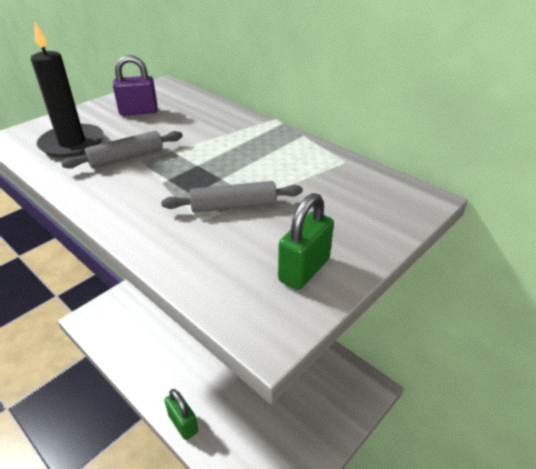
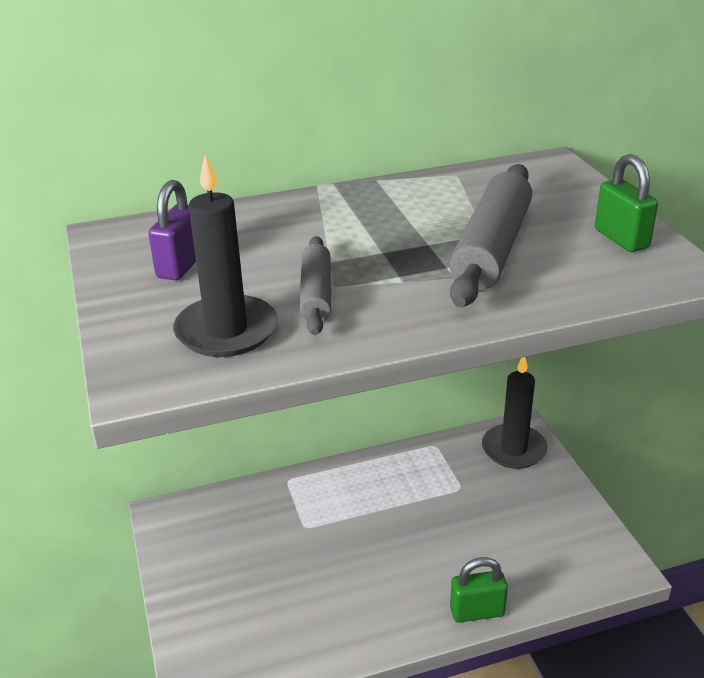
camera: 60 degrees left, 5 degrees down
grey rolling pin [161,181,303,213] -> grey rolling pin [449,164,532,307], size x1.73
none -> black candle [482,357,547,469]

